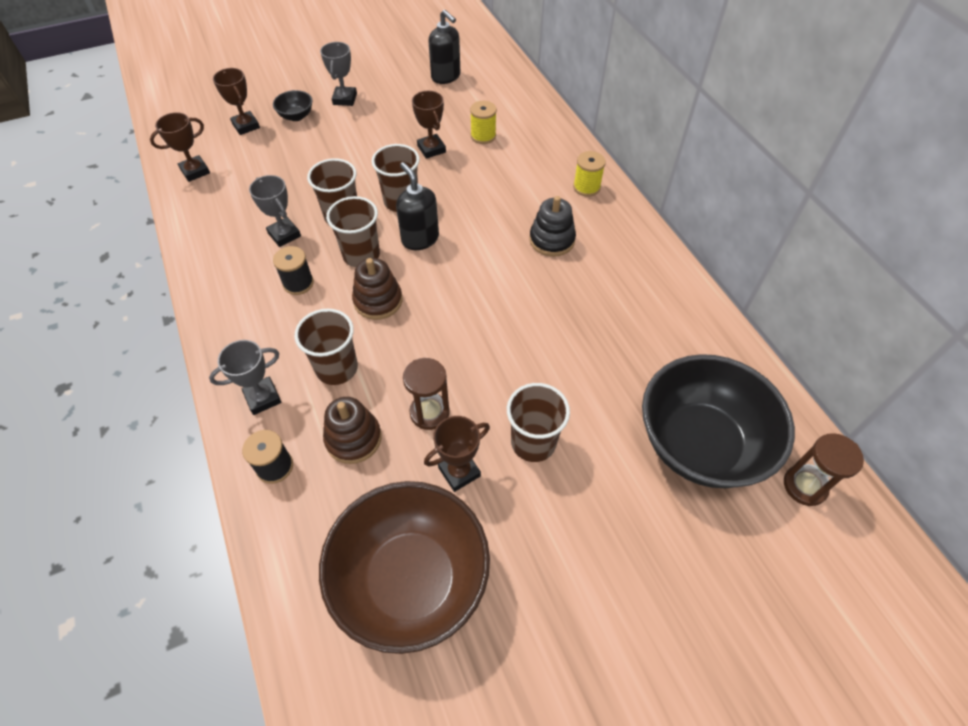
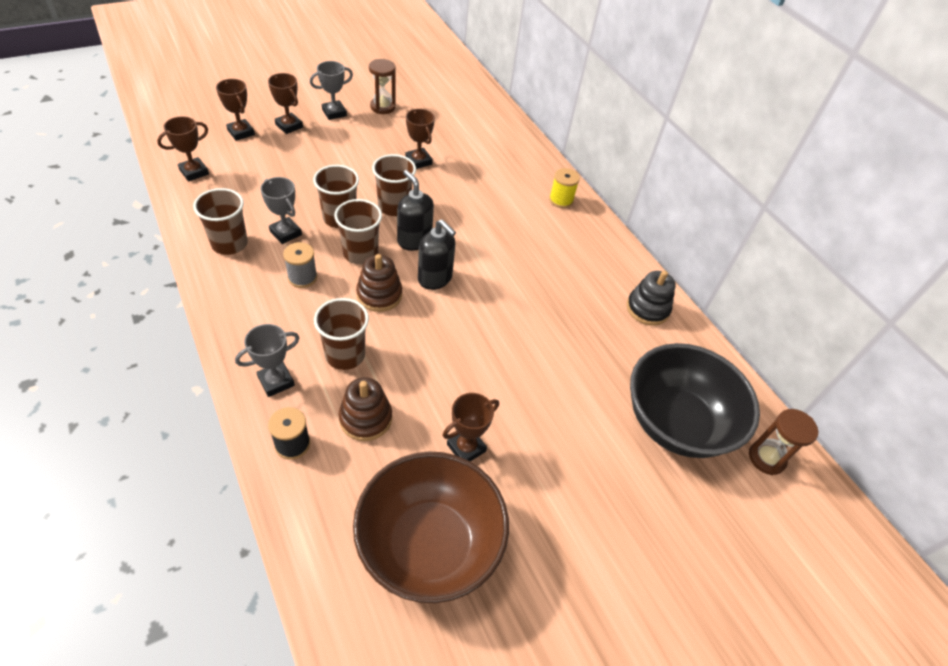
camera: 10 degrees left, 5 degrees down
black bowl [273,90,313,121] -> brown trophy [268,73,303,134]
black spool [273,246,314,295] -> grey spool [283,242,317,288]
grey trophy [320,42,357,106] -> grey trophy turned 60 degrees clockwise [310,61,353,120]
brown hourglass [403,358,450,430] -> brown hourglass moved to [369,59,396,114]
black soap dispenser [429,10,461,84] -> black soap dispenser moved to [418,219,456,290]
yellow spool [470,101,497,144] -> none
brown cup [507,383,570,462] -> brown cup moved to [193,188,248,255]
black stacking toy [529,196,576,257] -> black stacking toy moved to [627,271,676,326]

